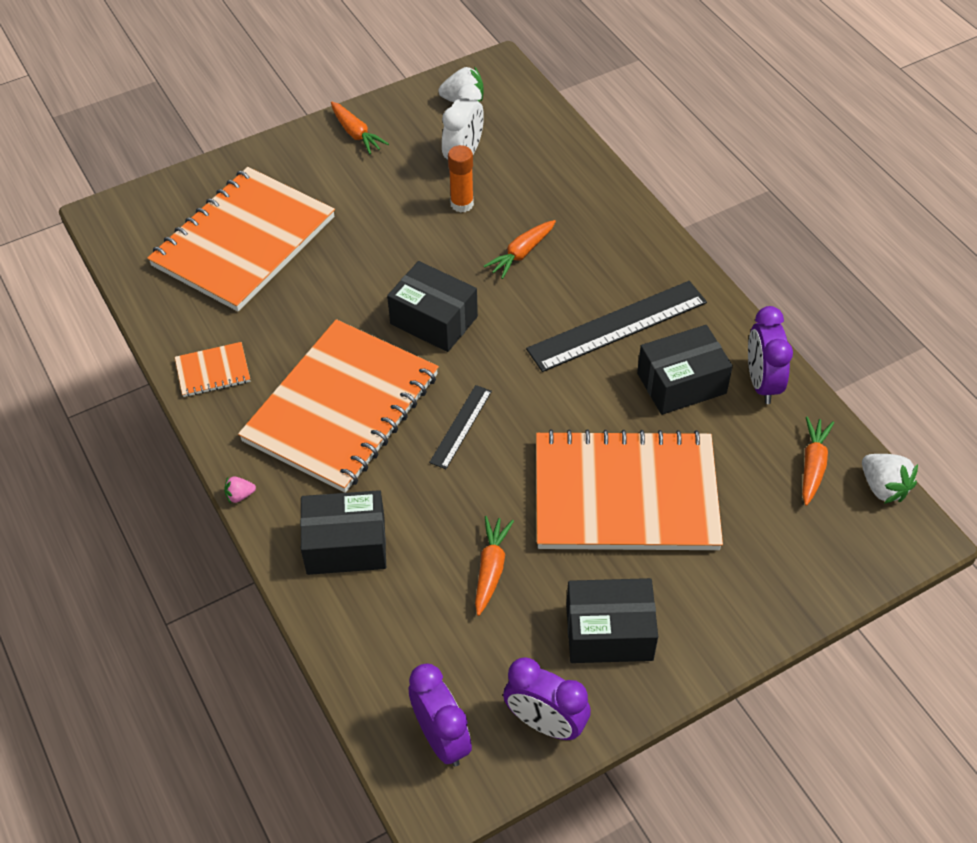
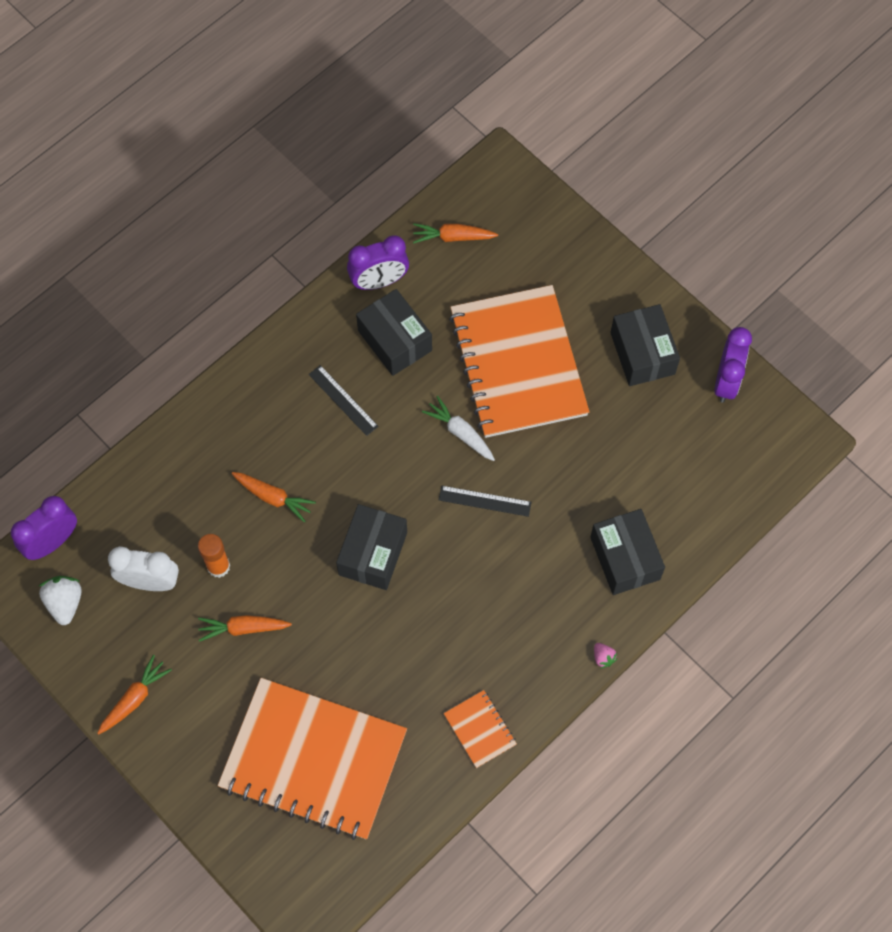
camera: 105 degrees left, 15 degrees up
orange notebook [238,319,439,493] -> none
purple clock [409,663,472,767] -> purple clock moved to [11,496,77,560]
orange carrot [475,516,514,616] -> orange carrot moved to [198,615,292,642]
black ruler [526,281,707,372] -> black ruler [309,365,378,436], size x0.53
white strawberry [862,454,918,504] -> none
none -> white carrot [422,396,495,461]

